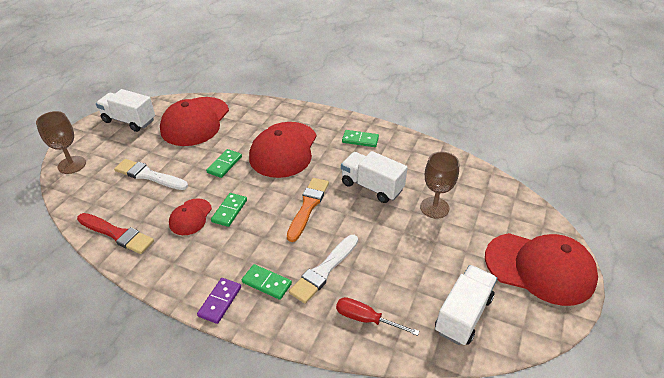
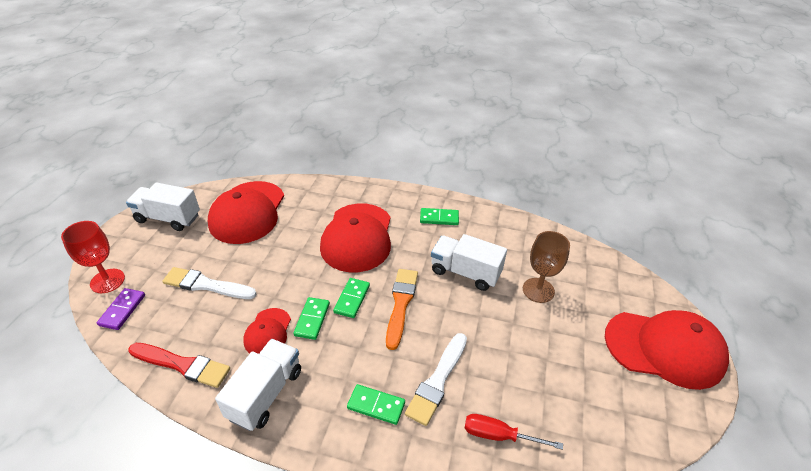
camera: 10 degrees left, 0 degrees up
brown goblet [36,111,86,174] -> red goblet [61,221,125,293]
purple domino [197,278,241,324] -> purple domino moved to [97,288,145,330]
green domino [206,149,242,178] -> green domino moved to [333,278,370,318]
white truck [435,265,497,345] -> white truck moved to [215,339,301,431]

